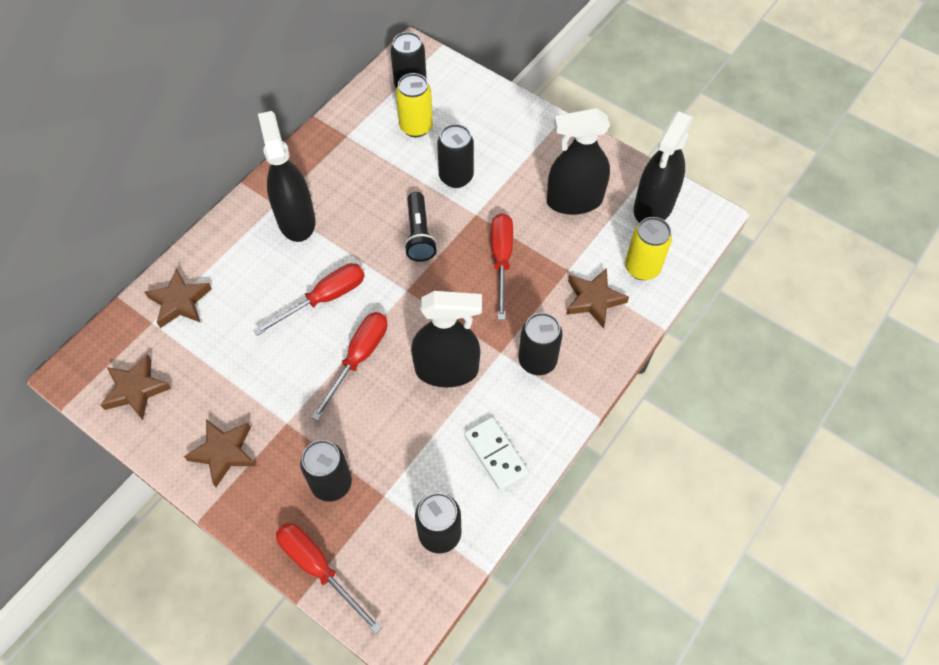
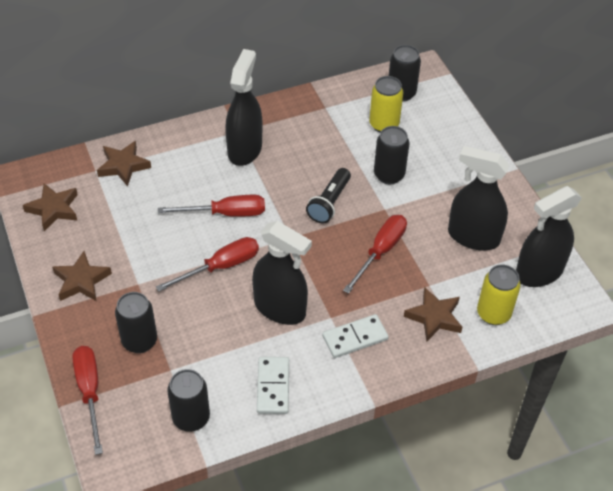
camera: 30 degrees right, 10 degrees down
black can [519,313,563,375] -> white domino [322,314,389,358]

